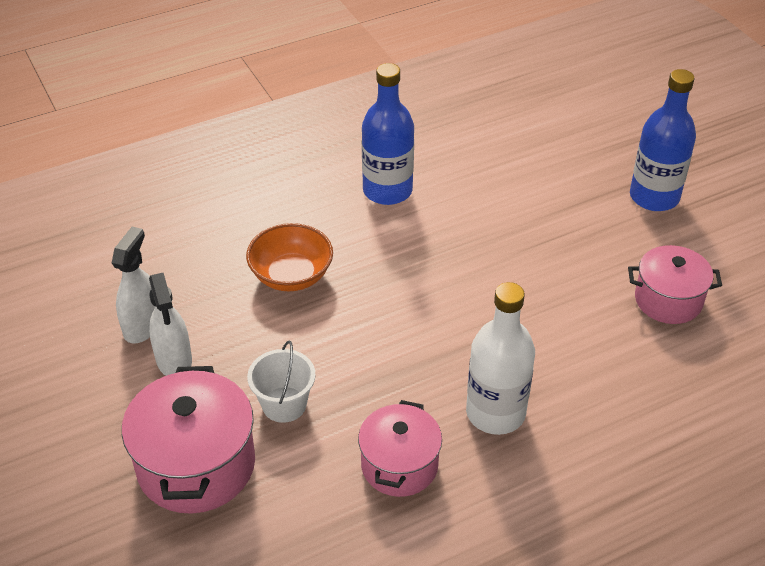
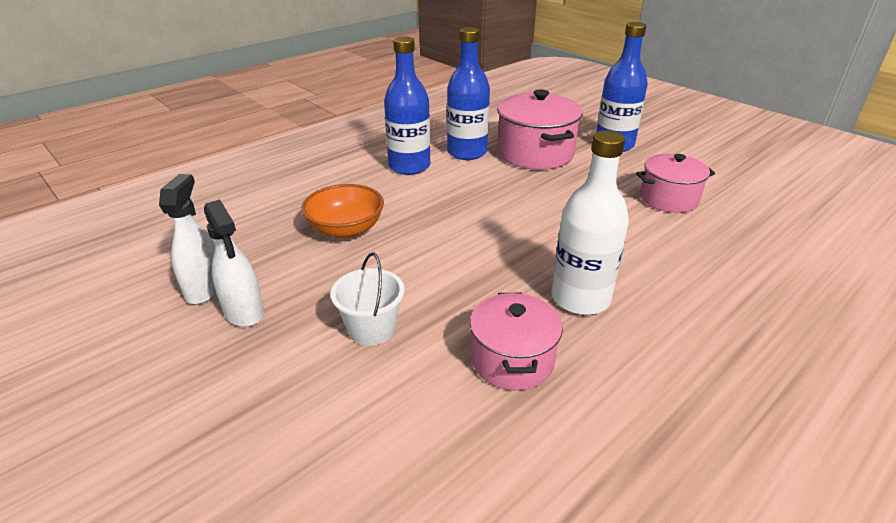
camera: 15 degrees left, 10 degrees down
pink pot [122,366,255,514] -> pink pot moved to [497,89,583,170]
none -> blue bottle [447,27,490,160]

